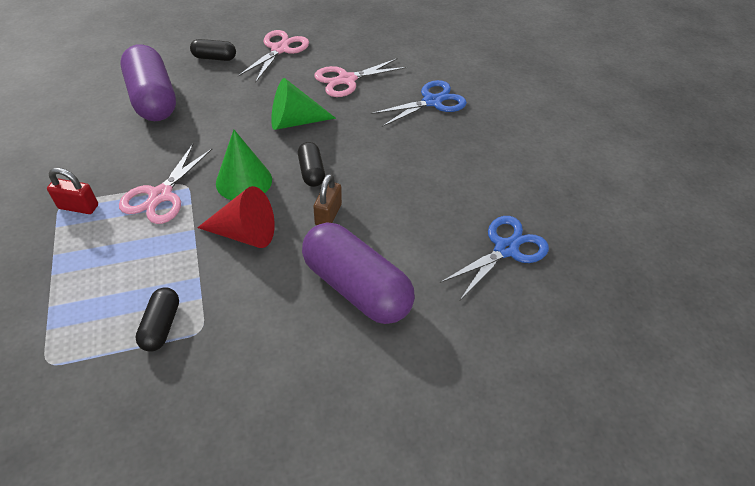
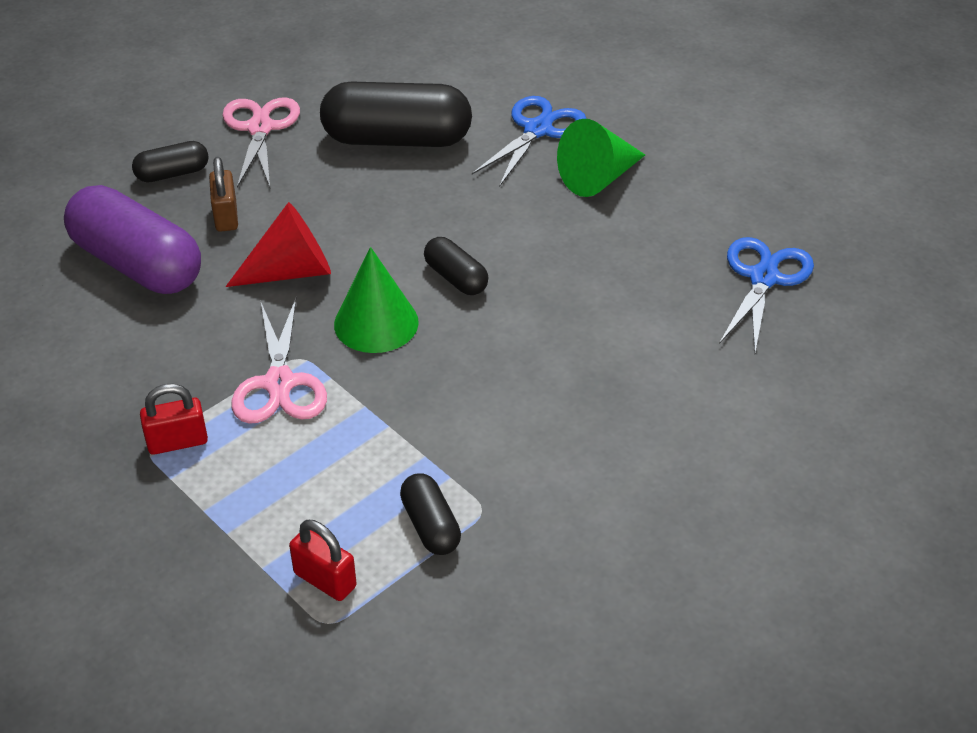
camera: 25 degrees left, 5 degrees down
red cone [197,186,275,248] -> red cone moved to [226,202,331,287]
green cone [271,78,336,130] -> green cone moved to [557,119,645,197]
purple capsule [302,222,415,324] -> none
brown padlock [313,174,342,225] -> brown padlock moved to [209,157,238,232]
pink scissors [314,58,407,97] -> black capsule [320,81,472,147]
none -> red padlock [289,520,357,601]

